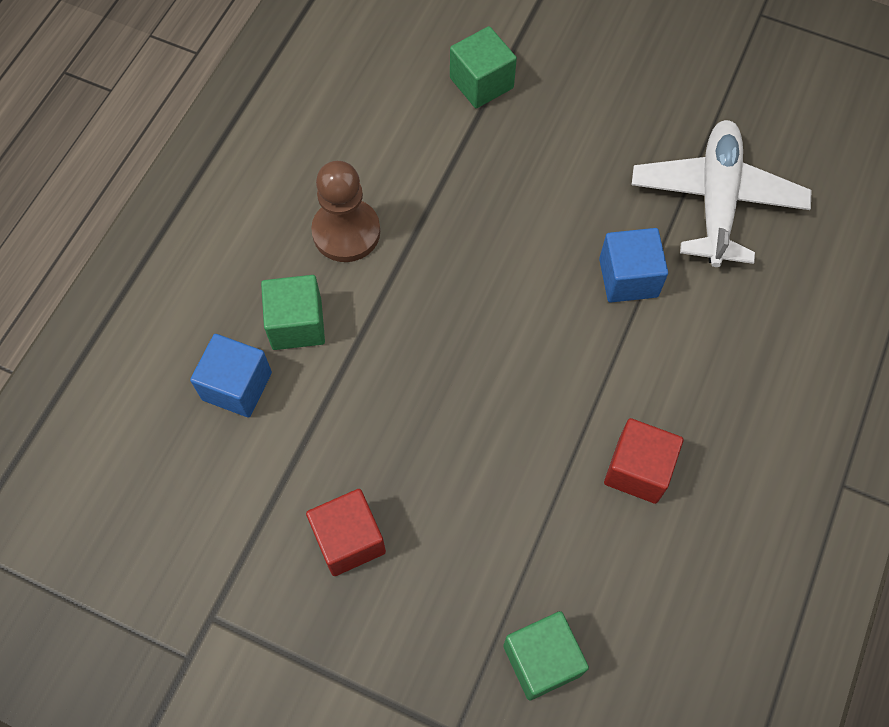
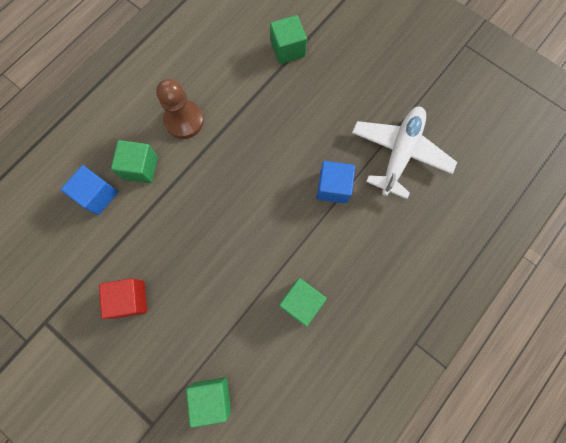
camera: 15 degrees right, 10 degrees up
red cube [604,418,683,504] -> green cube [279,278,327,327]

